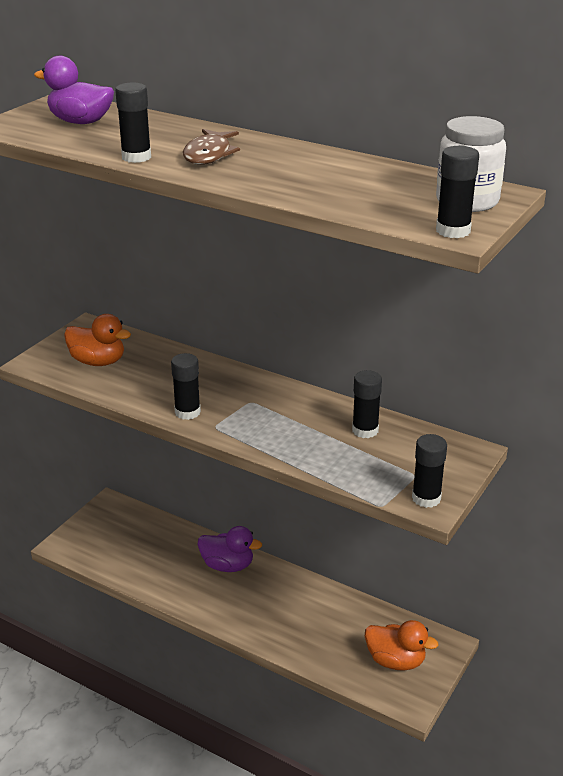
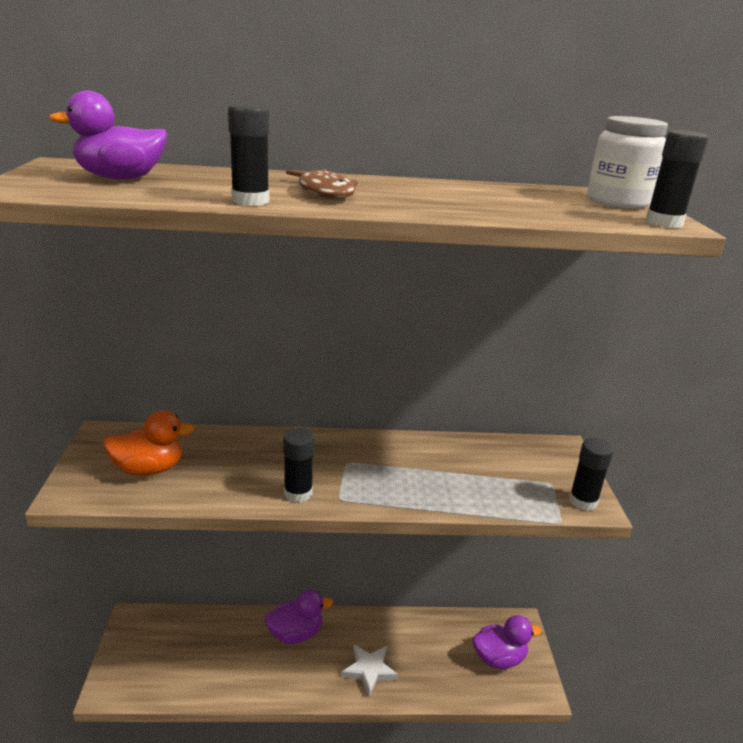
camera: 35 degrees left, 5 degrees down
black glue stick [352,370,382,438] -> none
orange duck [365,620,438,671] -> purple duck [472,615,541,669]
none -> white star [341,644,398,696]

